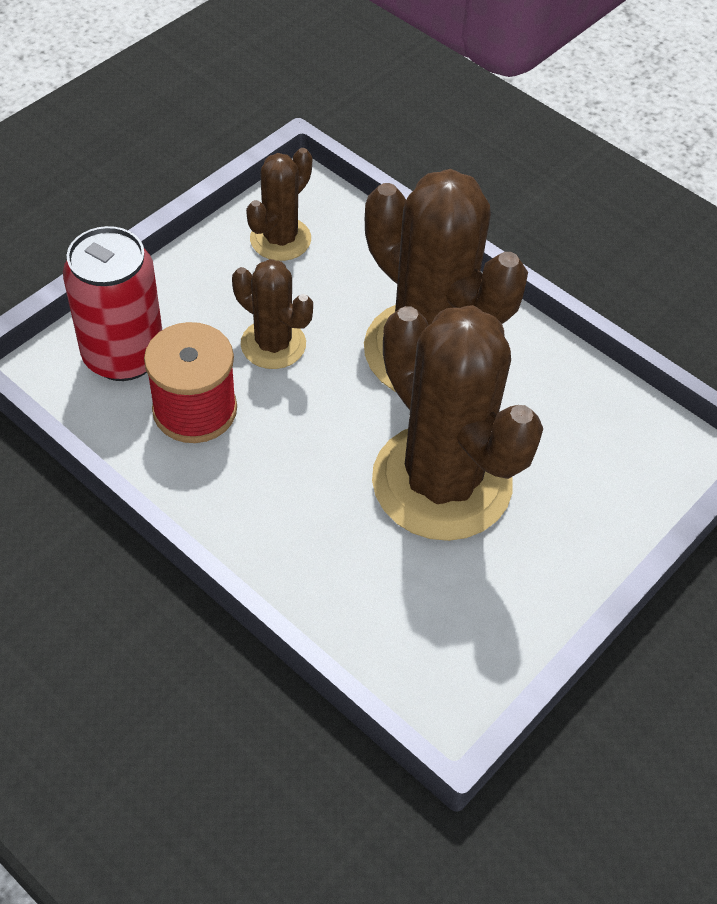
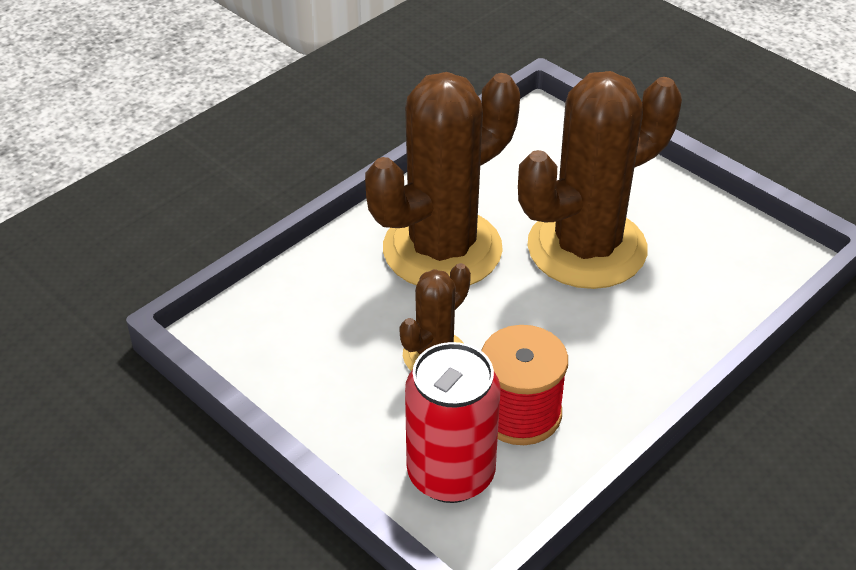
camera: 85 degrees left, 10 degrees down
brown cactus [246,148,312,261] -> none

